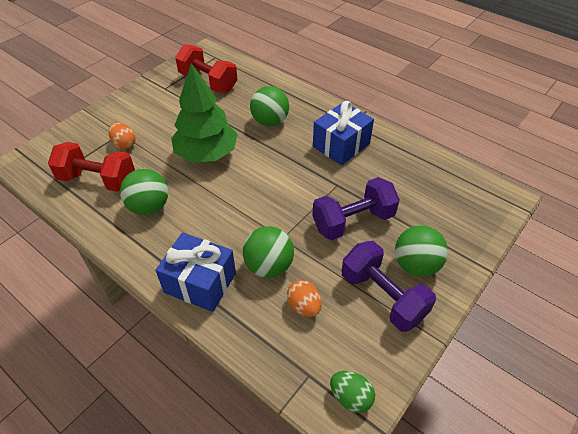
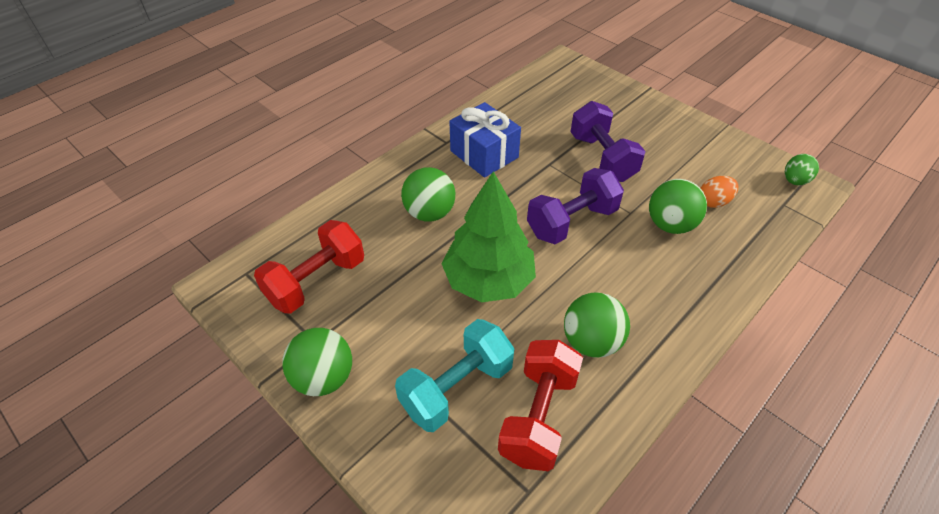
camera: 85 degrees left, 0 degrees up
orange egg [108,123,136,149] -> turquoise dumbbell [395,319,515,432]
blue gift [155,232,236,312] -> none
purple dumbbell [341,241,436,332] -> purple dumbbell moved to [527,168,624,244]
green ball [395,225,448,277] -> green ball moved to [282,328,352,396]

